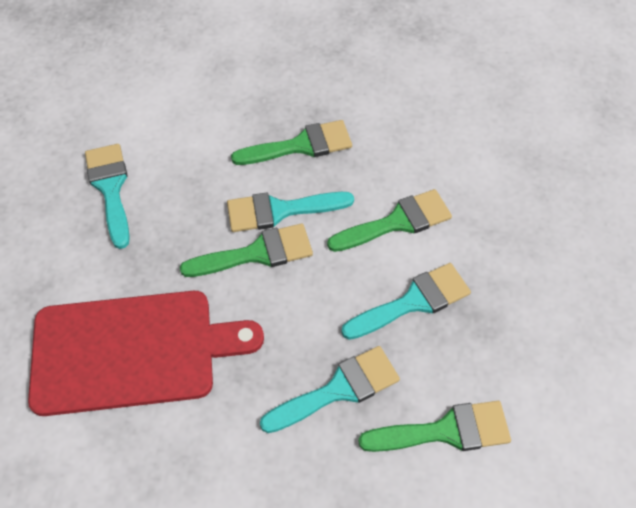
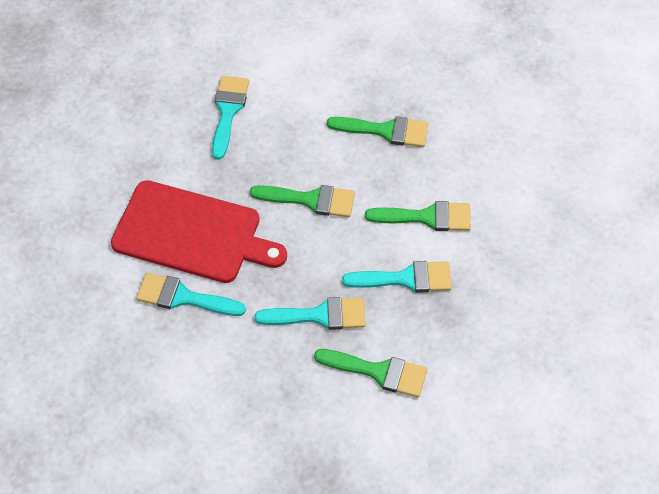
camera: 25 degrees right, 0 degrees up
turquoise brush [227,192,354,232] -> turquoise brush moved to [136,273,246,316]

